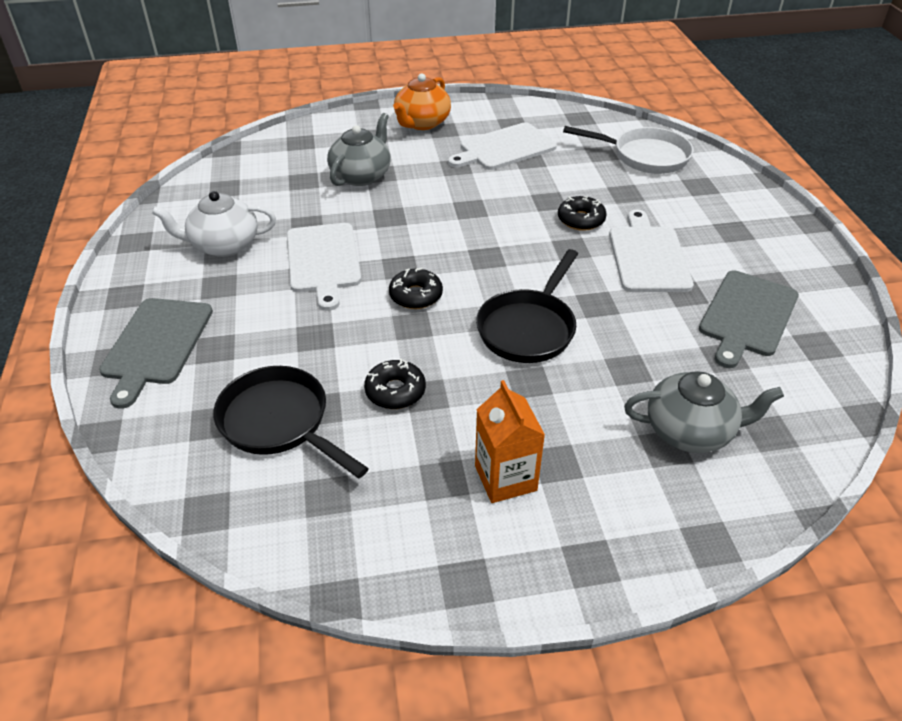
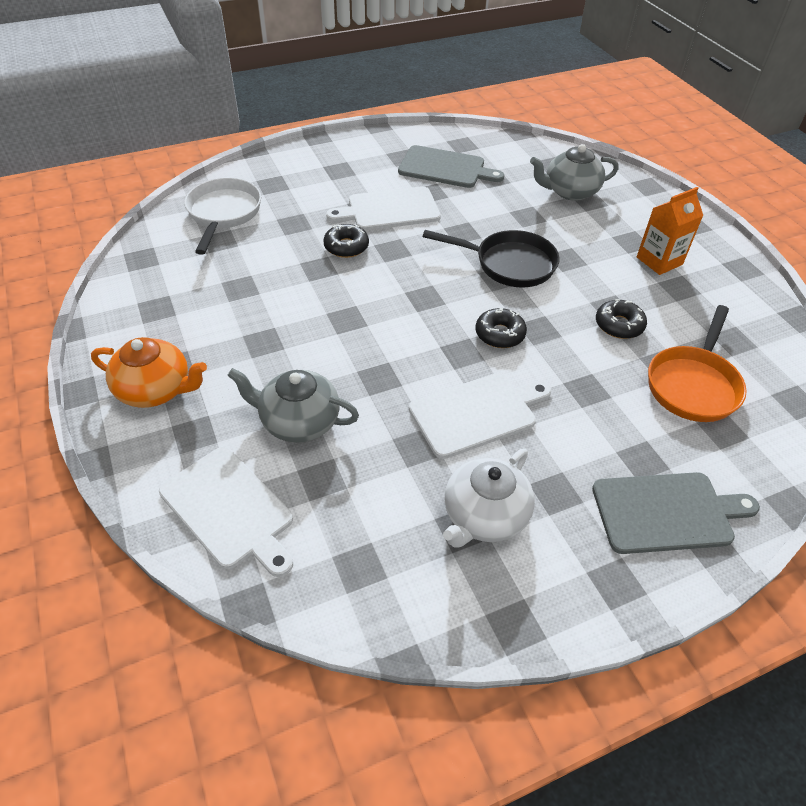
camera: 105 degrees left, 5 degrees up
white teapot [152,191,276,257] -> white teapot turned 60 degrees clockwise [443,448,535,548]
black pan [213,366,369,478] -> orange pan [648,305,747,422]
white cutting board [448,122,557,170] -> white cutting board moved to [159,447,293,577]
grey teapot [624,371,784,453] -> grey teapot turned 90 degrees counterclockwise [530,144,619,201]

